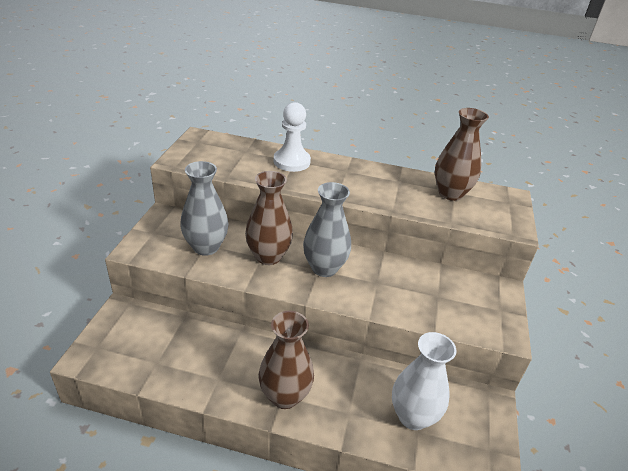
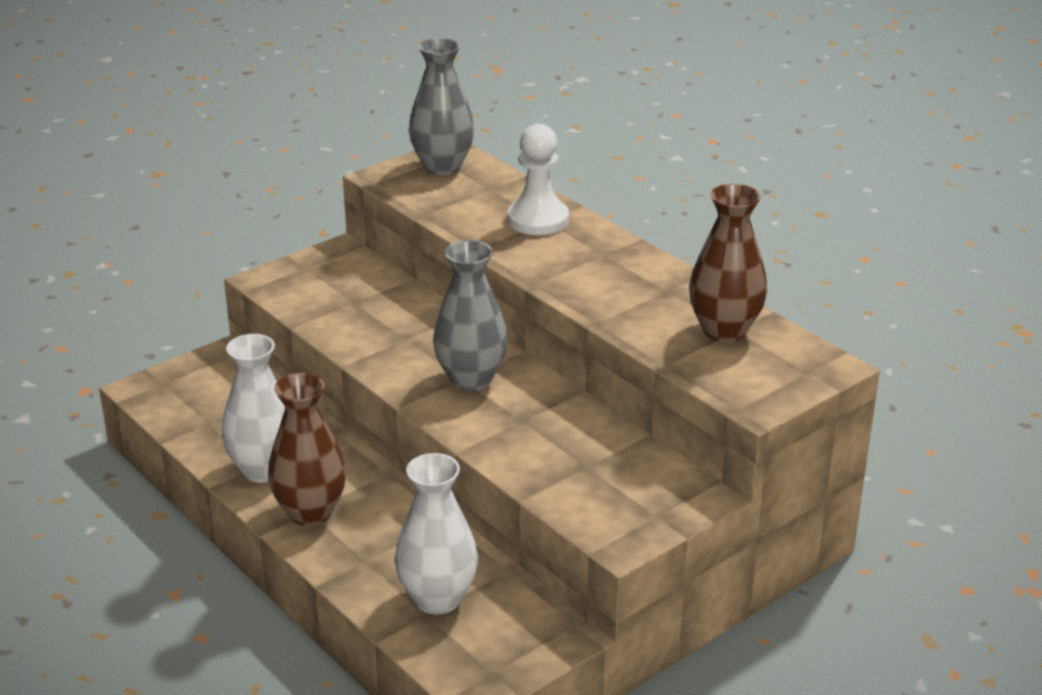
camera: 40 degrees right, 5 degrees down
grey vase [180,161,229,256] -> grey vase moved to [409,38,474,175]
brown vase [245,171,293,265] -> none
none -> white vase [222,334,285,483]

